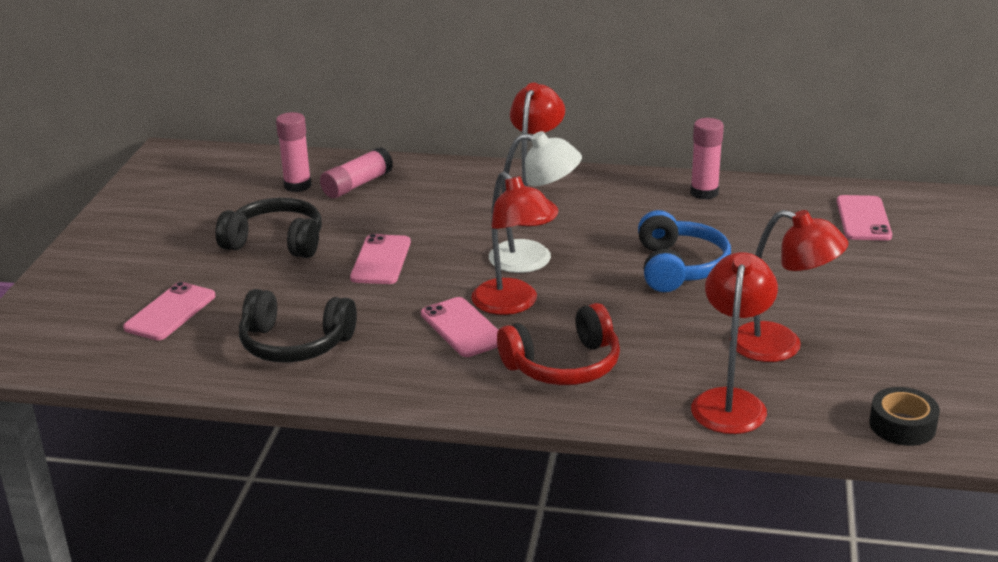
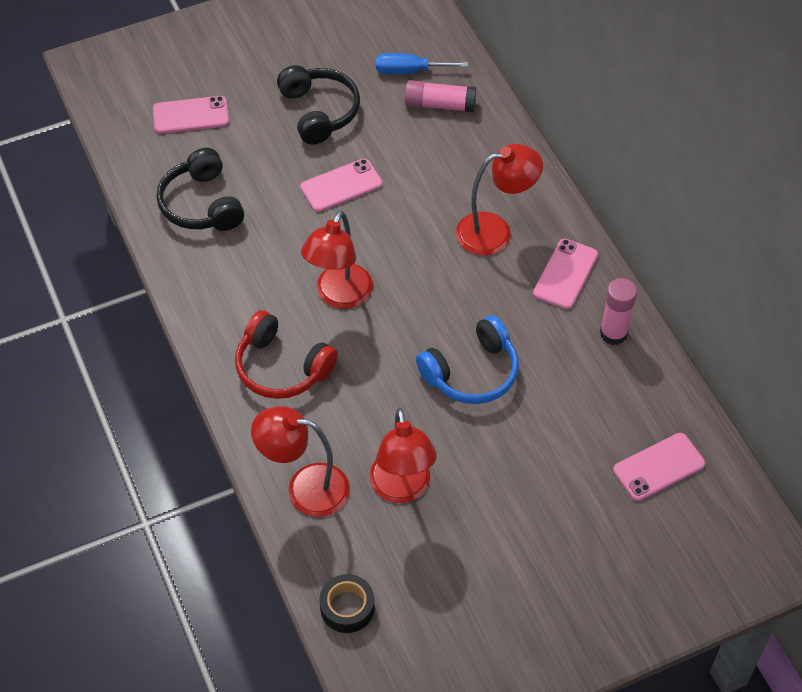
camera: 55 degrees right, 25 degrees up
pink glue stick [276,112,311,192] -> blue screwdriver [376,53,468,74]
pink phone [421,297,498,357] -> pink phone moved to [533,239,598,309]
white lamp [489,131,582,273] -> none
red lamp [691,252,778,434] -> red lamp turned 150 degrees counterclockwise [251,406,350,517]

